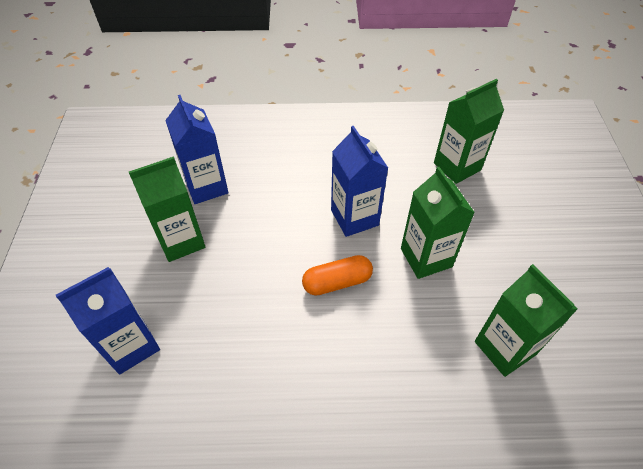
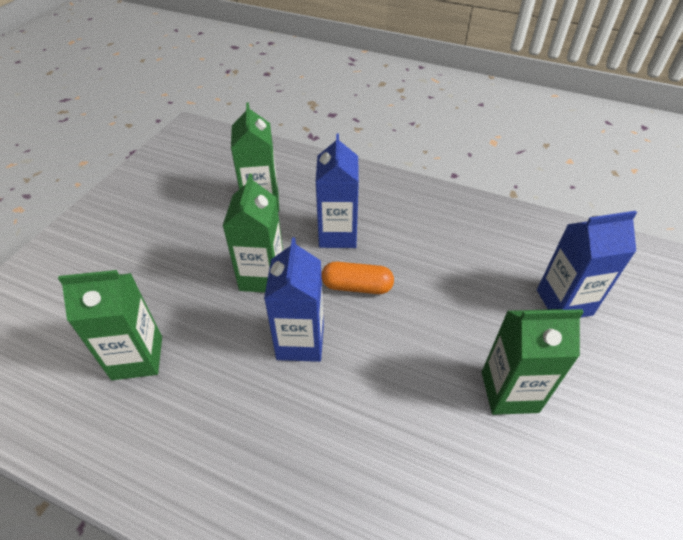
camera: 155 degrees left, 5 degrees down
blue carton [165,95,229,204] -> blue carton moved to [316,133,359,248]

